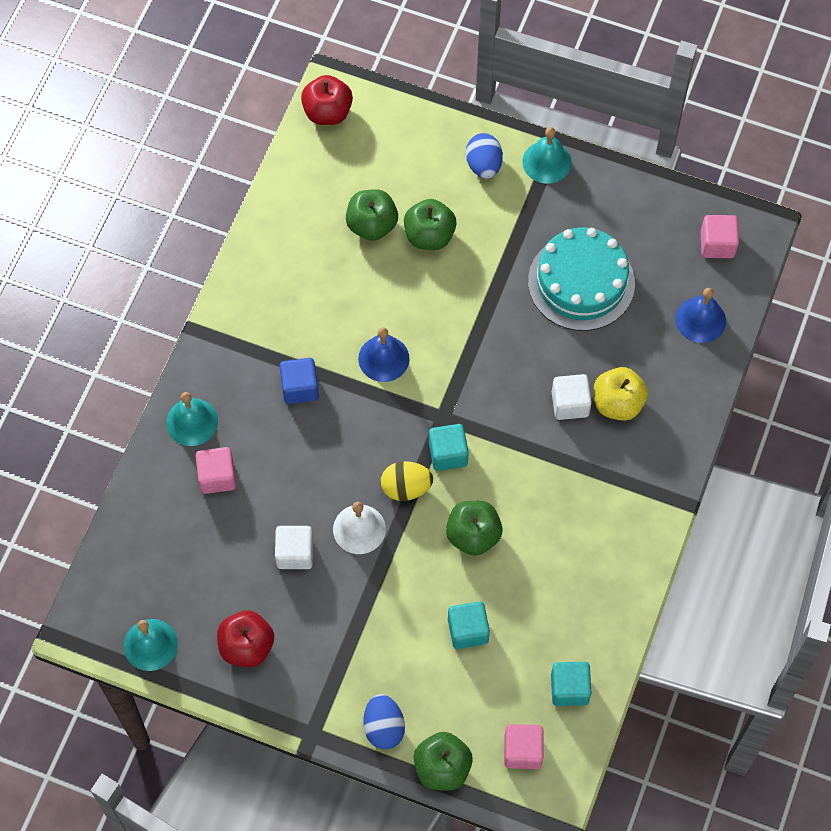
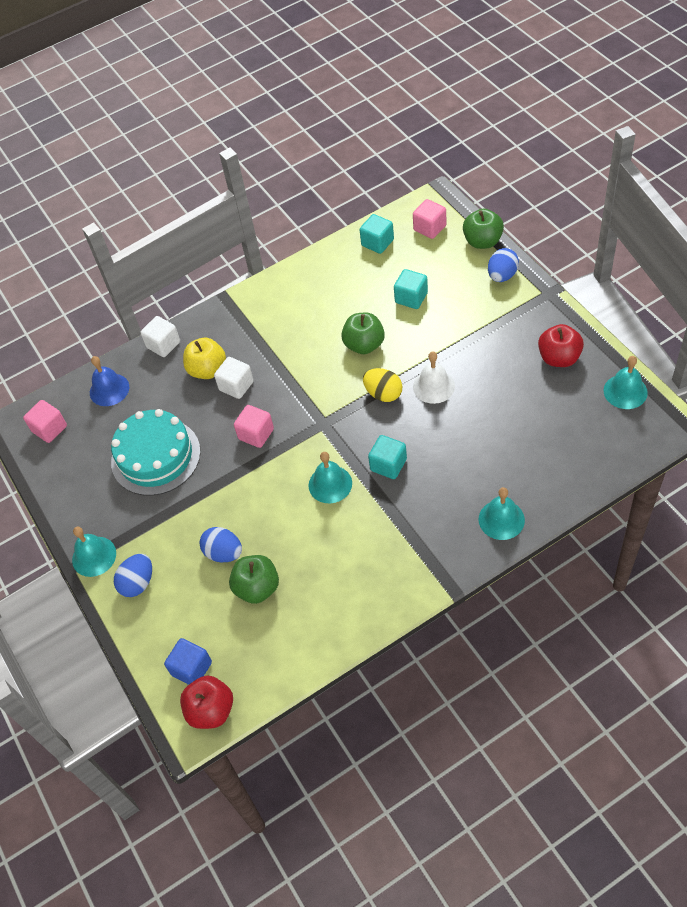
camera: 135 degrees left, 10 degrees down
pink cube [195,447,236,494] -> pink cube moved to [234,405,274,448]
white cube [275,526,313,569] -> white cube moved to [140,316,180,357]
blue cube [280,358,319,404] -> blue cube moved to [164,638,212,685]
blue bell [358,327,409,382] -> turquoise bell [309,452,352,503]
green apple [404,199,456,250] -> blue egg [199,527,242,562]
turquoise cube [429,424,469,471] -> turquoise cube moved to [368,435,407,479]

